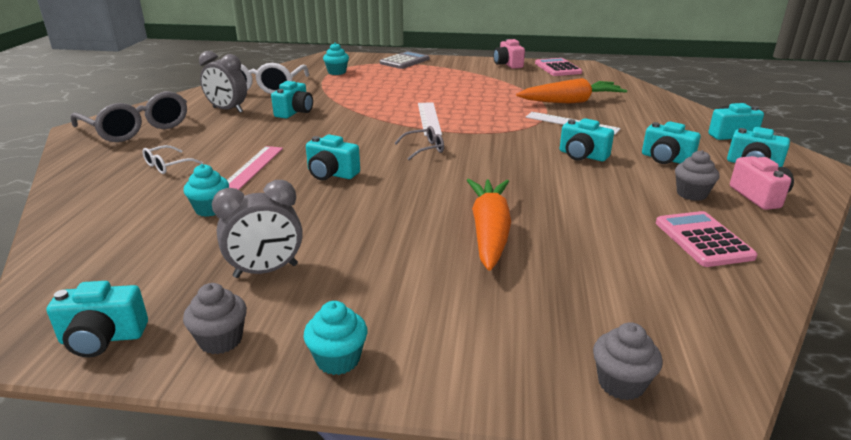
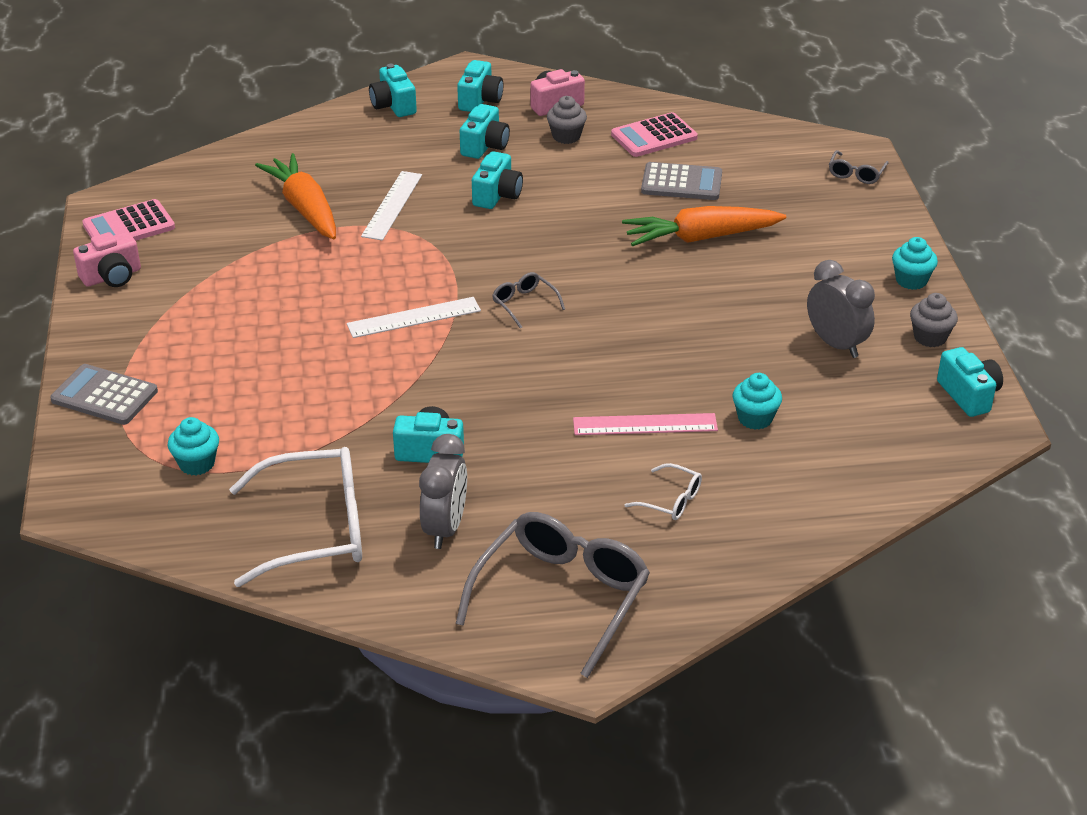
camera: 105 degrees left, 10 degrees up
turquoise camera [306,135,360,180] -> none
grey cupcake [593,322,663,400] -> grey glasses [829,150,889,184]
none -> grey calculator [641,162,722,200]

